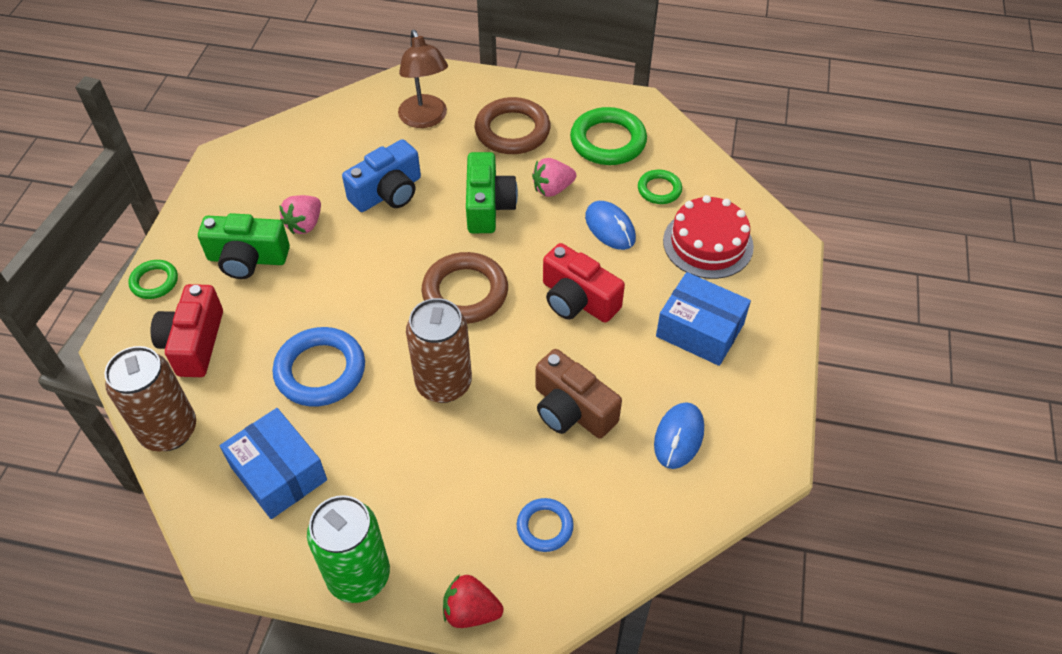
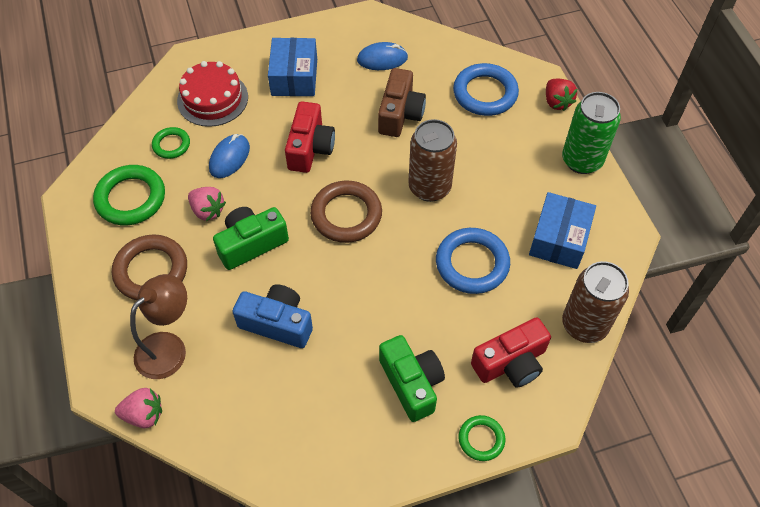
camera: 120 degrees left, 5 degrees up
pink strawberry [279,195,321,234] -> pink strawberry moved to [115,388,162,428]
blue ring [517,498,574,552] -> blue ring [453,63,519,116], size x1.79

